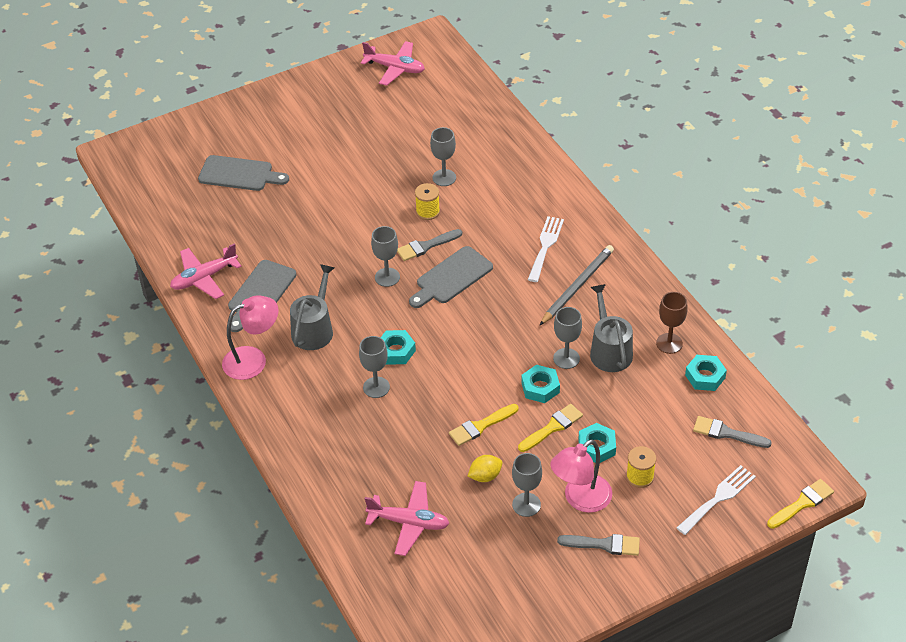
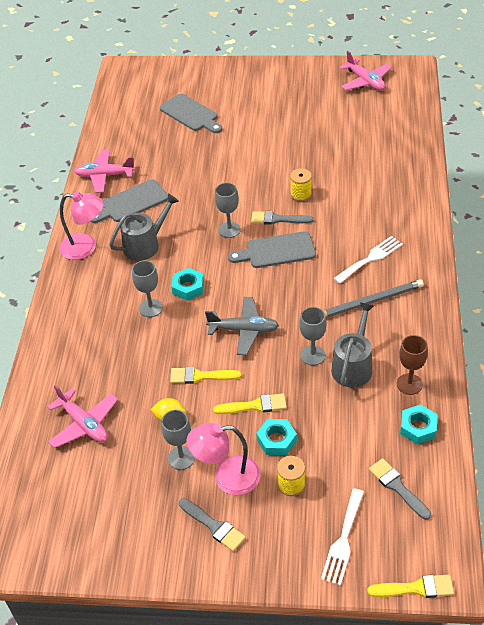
camera: 35 degrees right, 0 degrees up
grey goblet [430,127,456,186] -> none
turquoise nut [521,365,560,403] -> none
white fork [677,465,756,535] -> white fork turned 120 degrees clockwise [321,488,364,586]
none -> grey plane [205,297,279,355]

